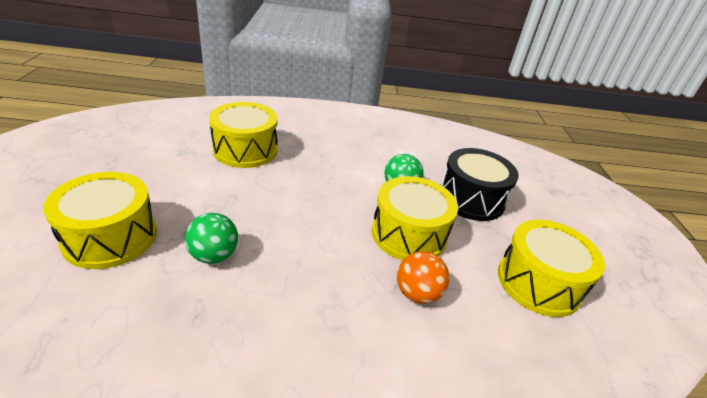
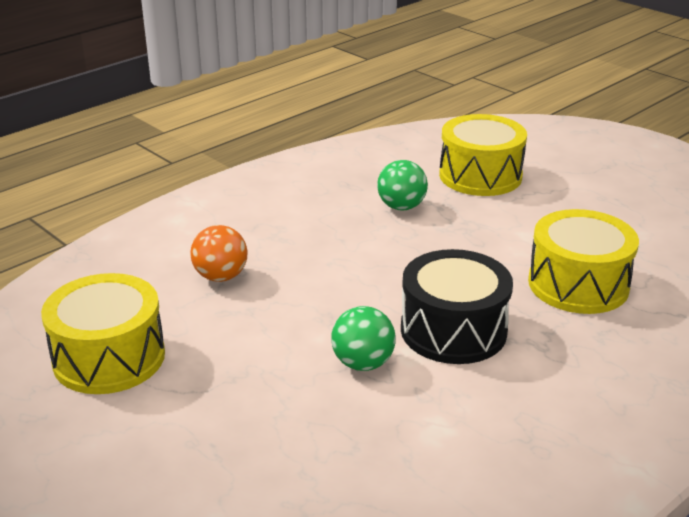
camera: 140 degrees right, 5 degrees down
yellow drum [372,176,458,260] -> none
black drum [441,148,519,221] -> black drum moved to [401,249,513,364]

